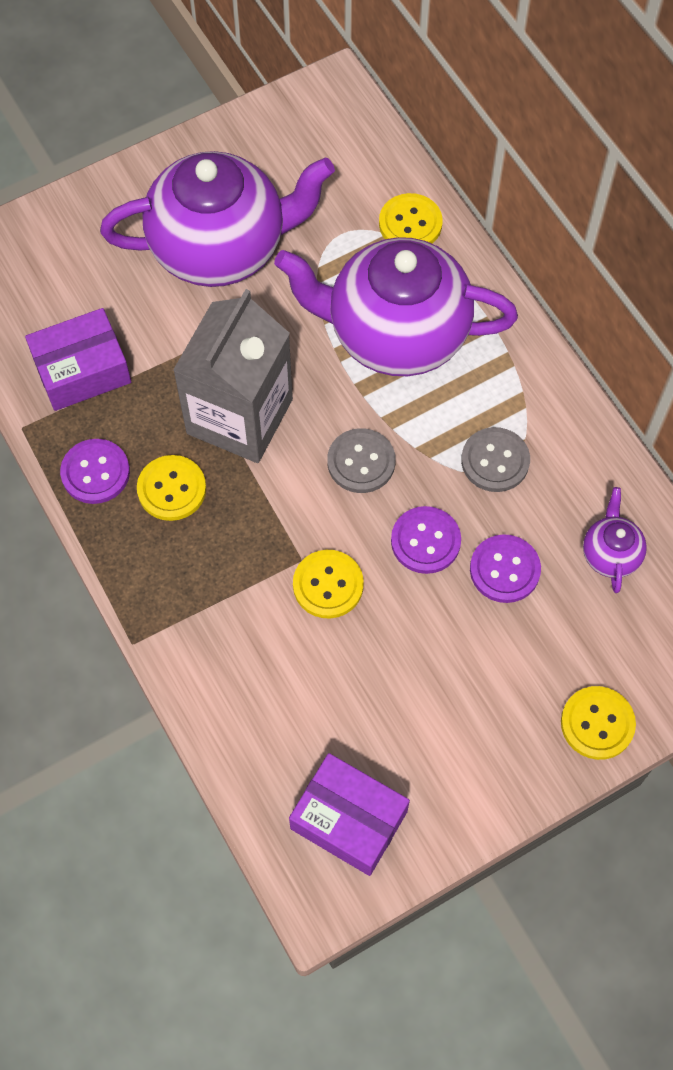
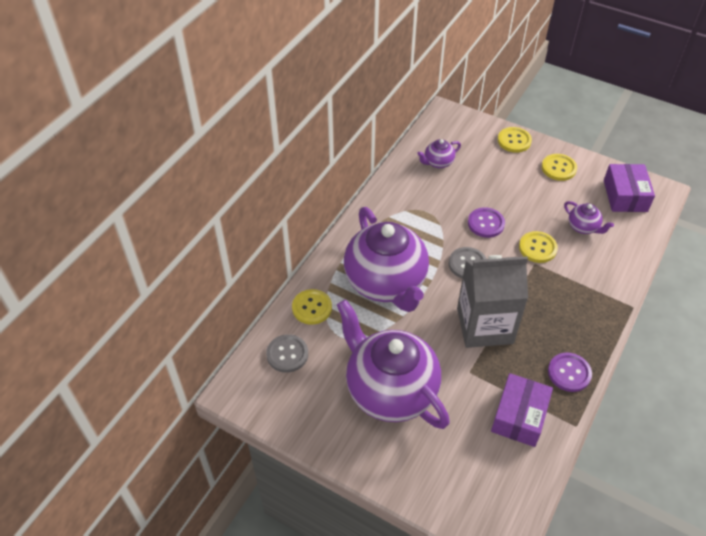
camera: 120 degrees left, 15 degrees down
purple box [25,308,131,411] -> purple box turned 75 degrees clockwise [491,373,553,447]
yellow button [137,455,206,521] -> yellow button moved to [542,154,577,181]
grey button [461,427,530,492] -> grey button moved to [266,334,308,373]
purple button [470,534,541,603] -> none
none -> purple teapot [564,201,614,234]

